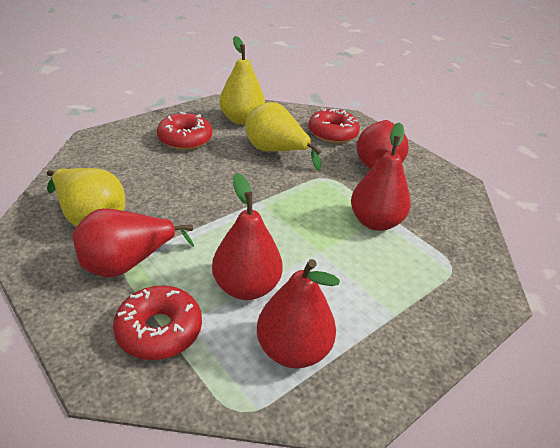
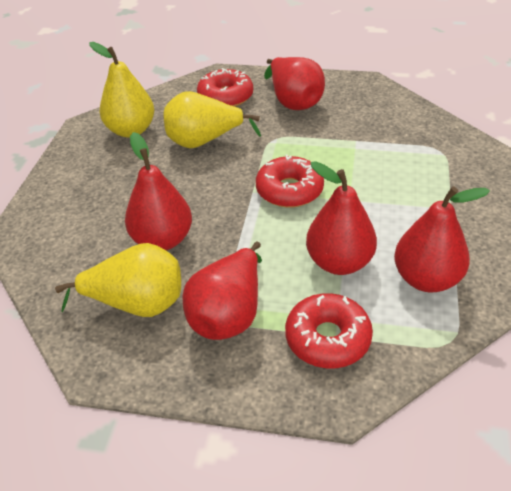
camera: 35 degrees left, 5 degrees up
red donut [157,112,212,150] -> red donut moved to [256,154,324,208]
red pear [351,122,411,231] -> red pear moved to [125,132,192,250]

